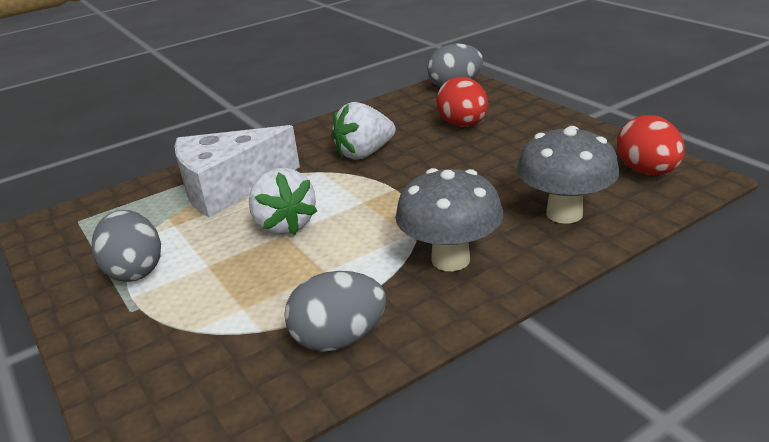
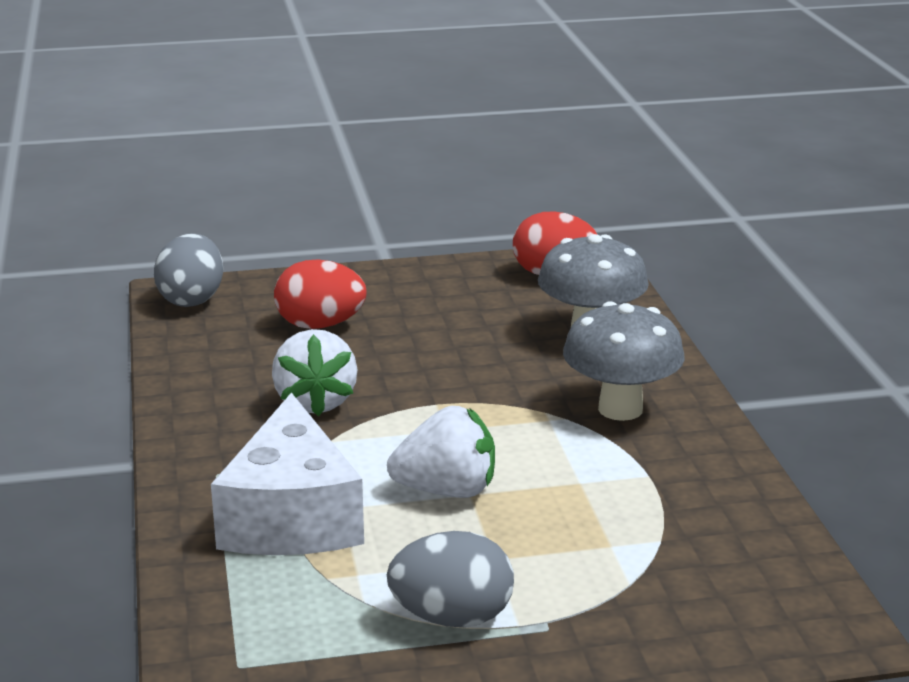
camera: 70 degrees left, 5 degrees down
grey egg [284,271,386,352] -> none

